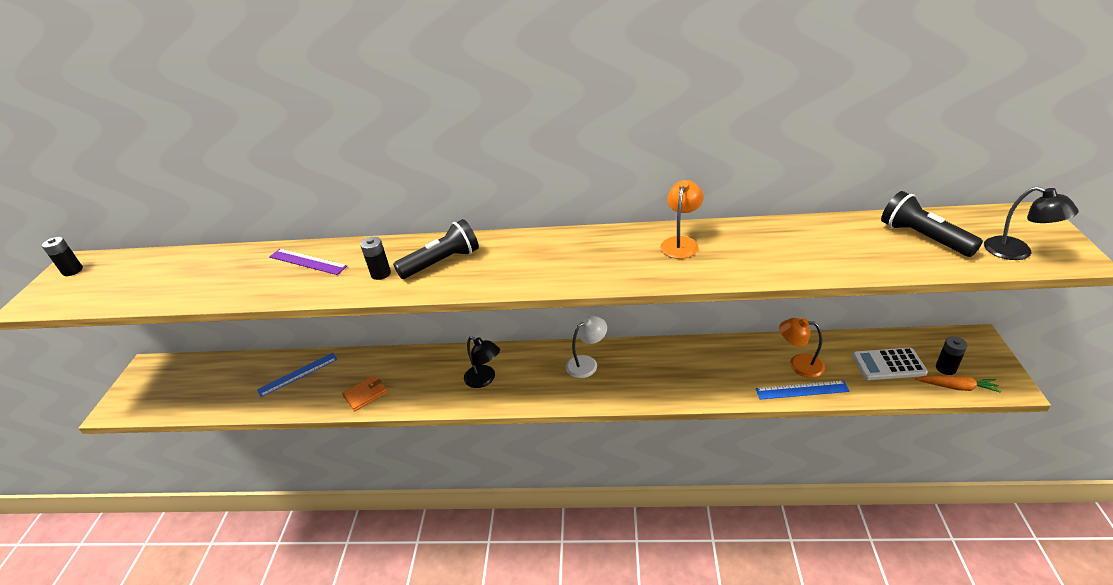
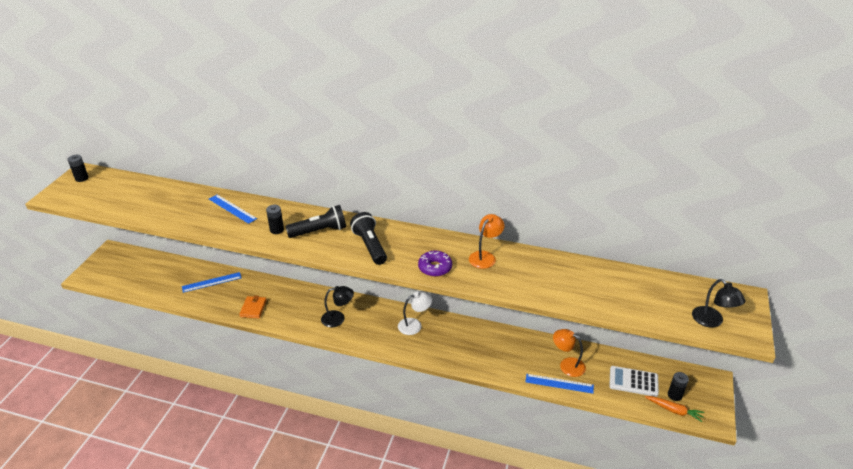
camera: 10 degrees right, 0 degrees up
purple ruler [269,249,347,275] -> blue ruler [209,195,257,224]
orange wallet [342,375,387,411] -> orange wallet turned 60 degrees counterclockwise [239,296,267,318]
black lamp [464,336,500,388] -> black lamp turned 60 degrees counterclockwise [321,286,354,327]
black flashlight [881,191,983,257] -> black flashlight moved to [350,212,387,265]
none -> purple donut [418,251,452,277]

